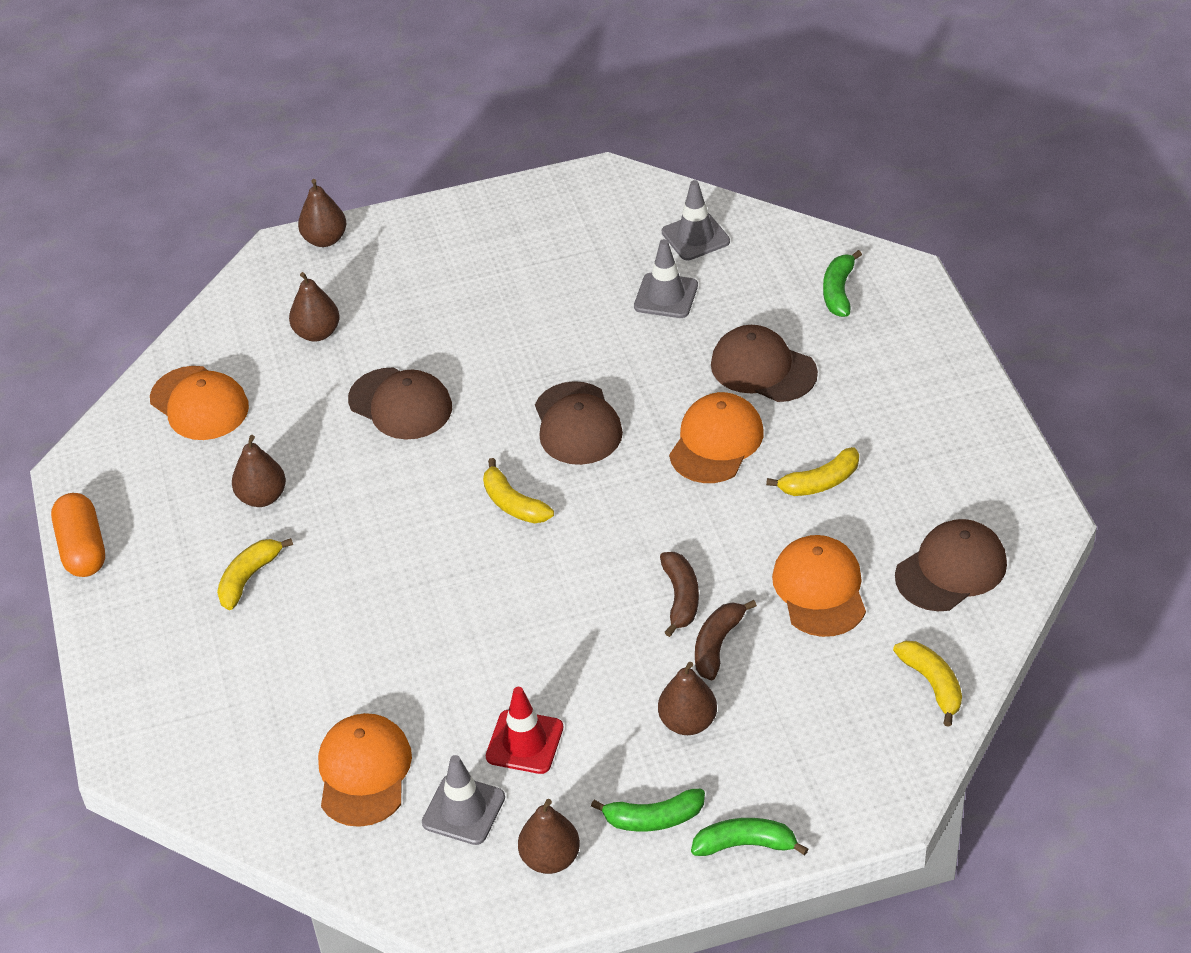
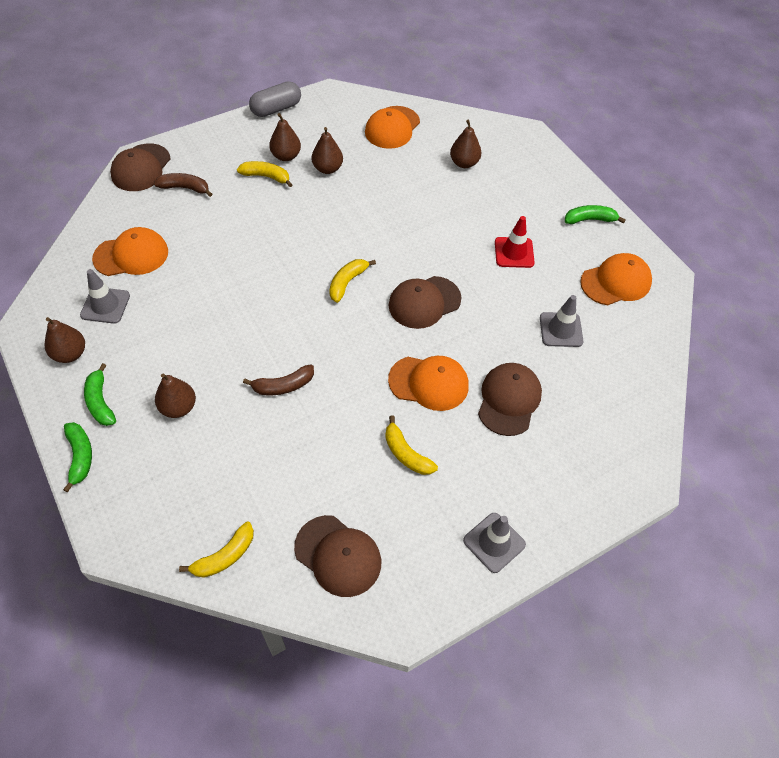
camera: 70 degrees right, 10 degrees up
orange capsule [51,493,105,577] -> grey capsule [249,81,301,117]
brown pear [298,179,346,247] -> brown pear moved to [269,113,301,161]
brown cap [348,368,452,439] -> brown cap moved to [110,143,171,191]
red traffic cone [486,687,563,774] -> red traffic cone moved to [495,216,535,268]
grey traffic cone [662,180,730,260] -> grey traffic cone moved to [463,513,526,573]
brown banana [695,600,757,680] -> brown banana moved to [154,173,212,197]
orange cap [772,535,866,637] -> orange cap moved to [580,253,652,305]
green banana [823,250,862,317] -> green banana moved to [565,205,626,224]

